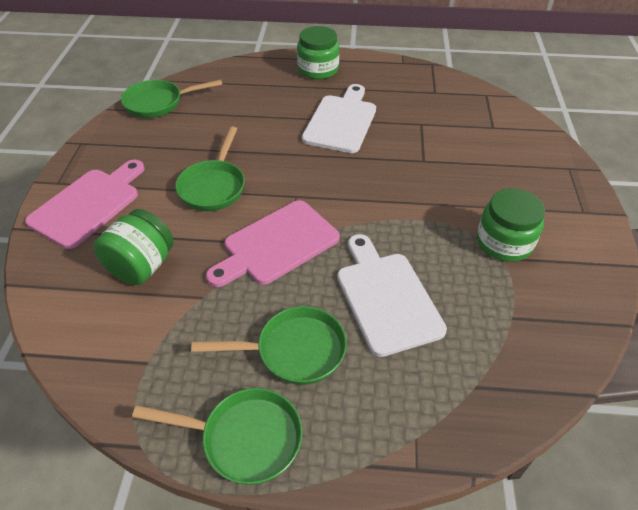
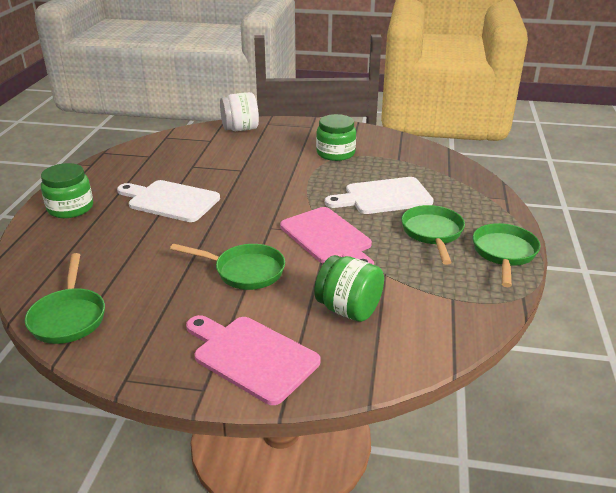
camera: 85 degrees left, 15 degrees down
none -> white jar [220,92,259,131]

